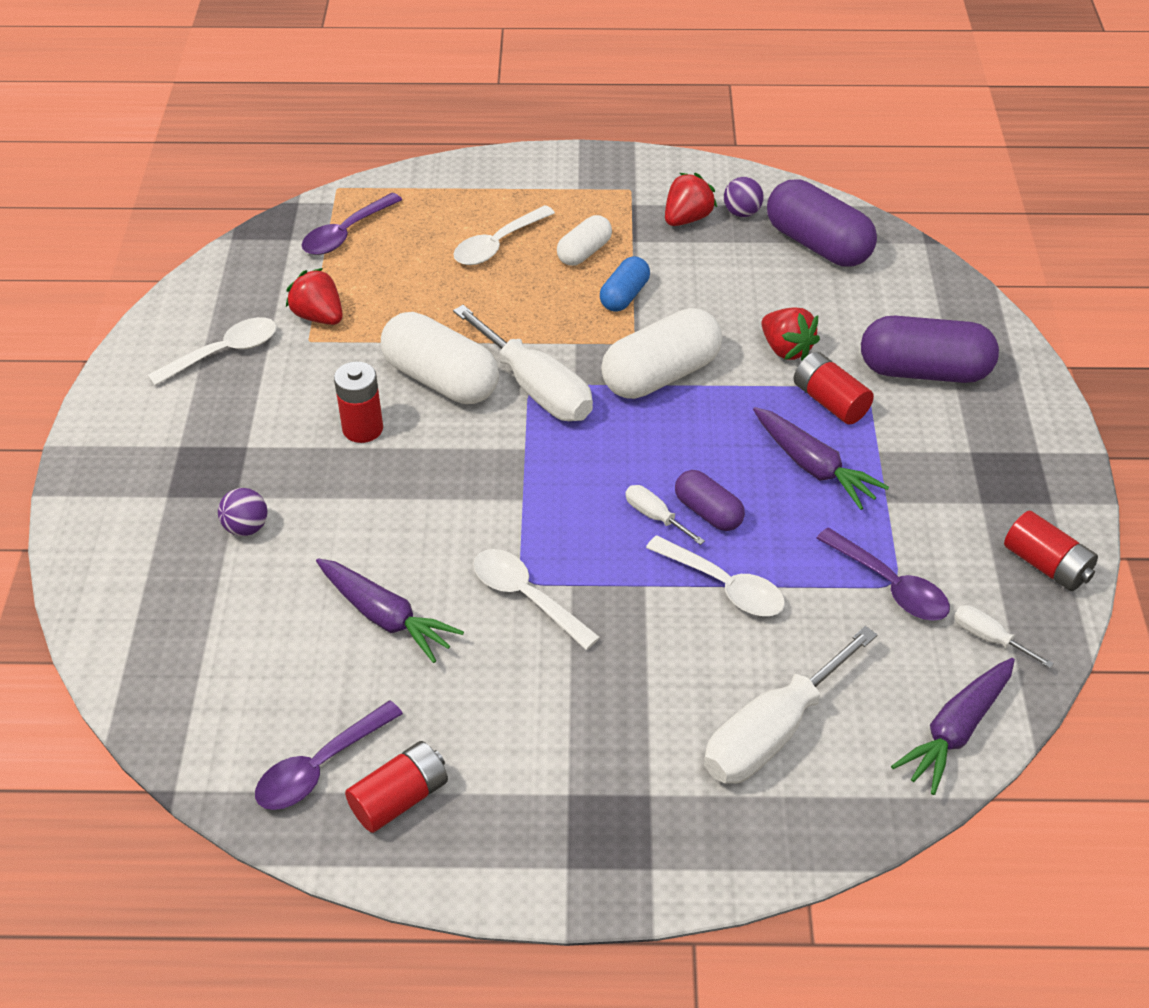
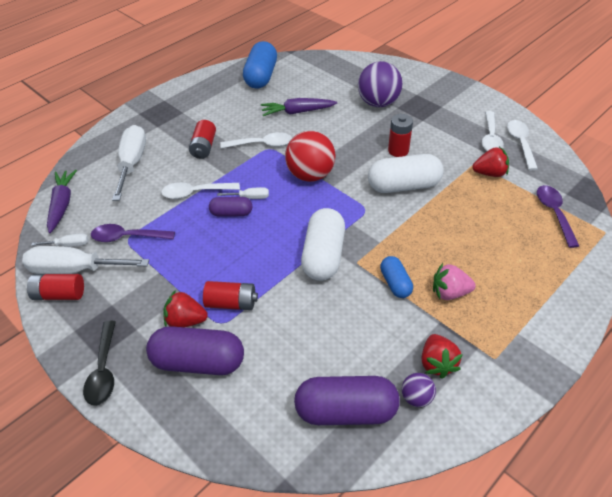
camera: 135 degrees right, 0 degrees up
purple ball [218,488,267,536] -> purple ball [358,61,402,107], size x2.05
purple spoon [255,700,403,810] -> blue capsule [243,41,277,89]
red battery [345,741,448,833] -> red battery moved to [189,120,216,159]
white spoon [453,205,555,265] -> white spoon moved to [507,120,538,170]
white screwdriver [453,305,593,421] -> white screwdriver moved to [22,246,149,274]
white capsule [557,215,612,266] -> pink strawberry [433,263,476,300]
purple carrot [753,407,889,510] -> none
red strawberry [761,307,820,360] -> red strawberry moved to [164,290,208,327]
purple capsule [861,316,999,383] -> purple capsule turned 45 degrees clockwise [146,326,244,375]
none -> black spoon [83,321,116,406]
none -> red ball [285,131,335,182]

